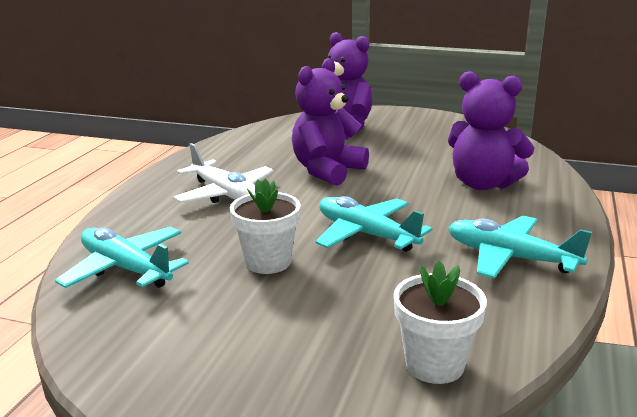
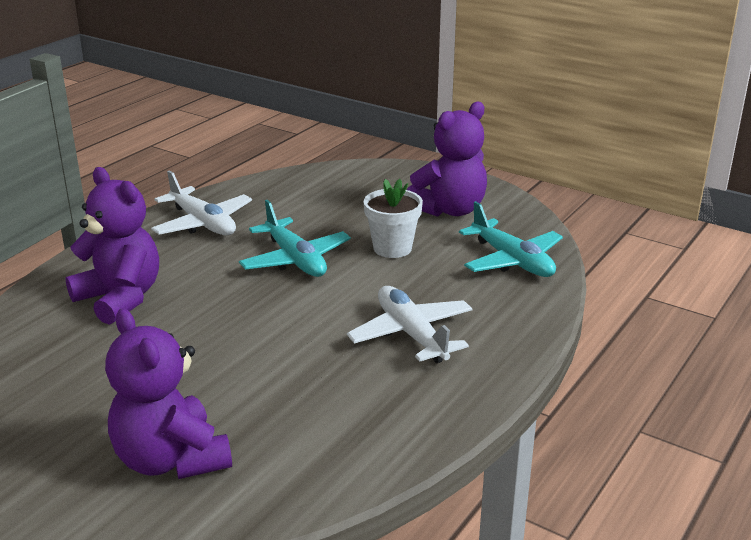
camera: 165 degrees left, 5 degrees up
purple teddy bear [292,58,369,186] -> purple teddy bear moved to [407,102,487,217]
white flower pot [394,261,487,384] -> none
turquoise plane [448,215,592,279] -> white plane [151,170,252,236]

